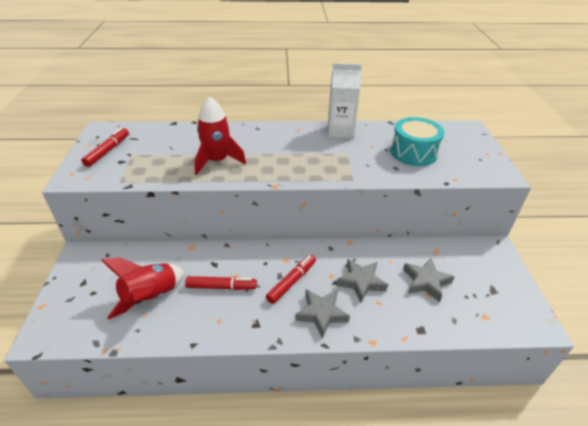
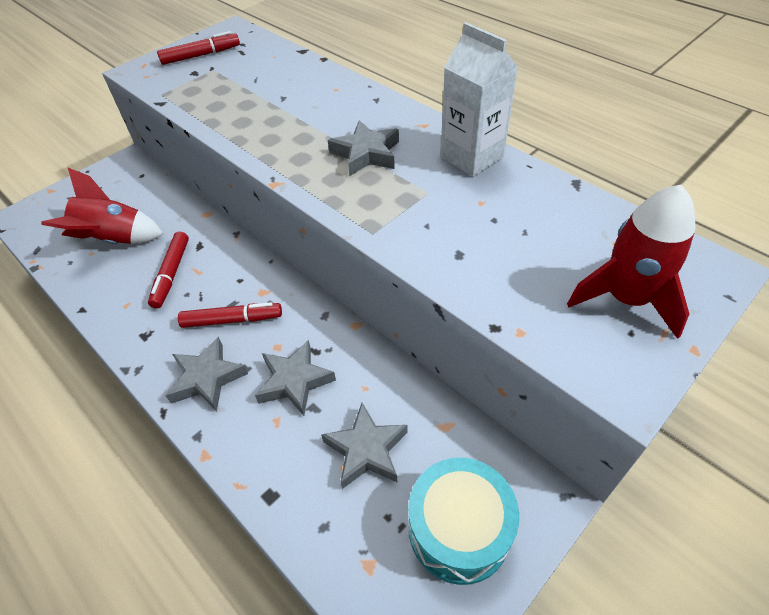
camera: 50 degrees right, 10 degrees up
red marker [185,276,257,290] -> red marker turned 45 degrees clockwise [148,231,189,309]
red rocket [194,97,246,175] -> red rocket moved to [567,185,695,339]
turquoise drum [390,117,445,166] -> turquoise drum moved to [408,458,519,585]
none -> grey star [328,120,399,176]

